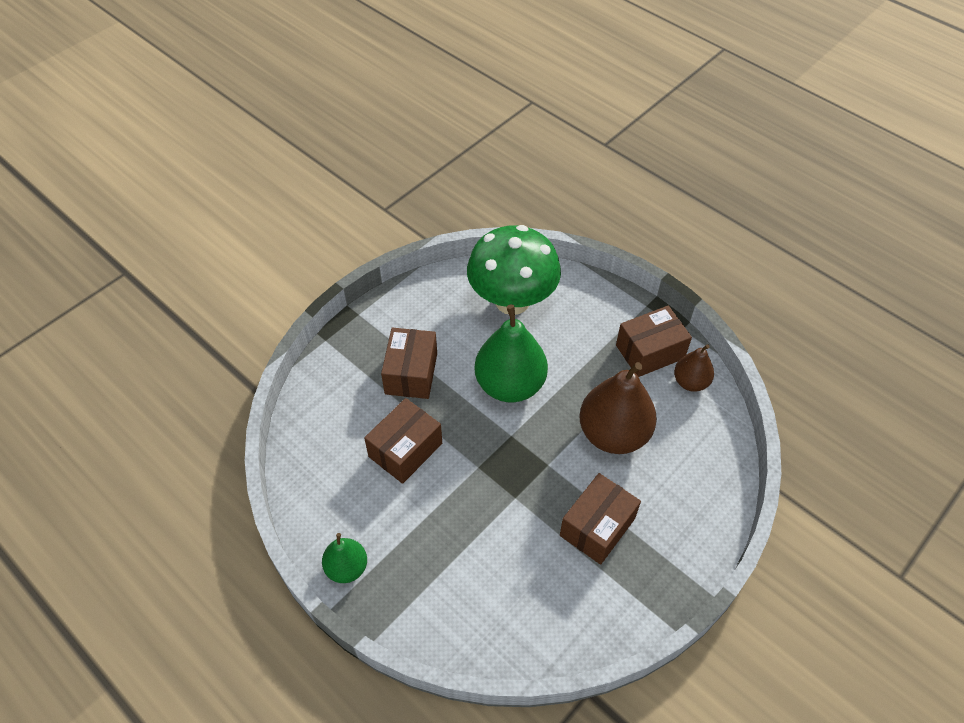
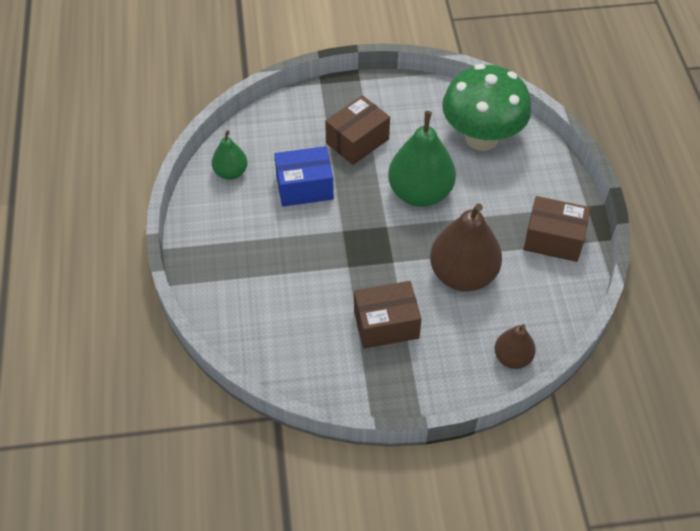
camera: 40 degrees right, 0 degrees up
green pear [322,533,367,583] -> green pear moved to [212,130,248,180]
brown box [364,398,442,484] -> blue box [274,146,334,207]
brown pear [674,344,714,392] -> brown pear moved to [494,324,536,369]

